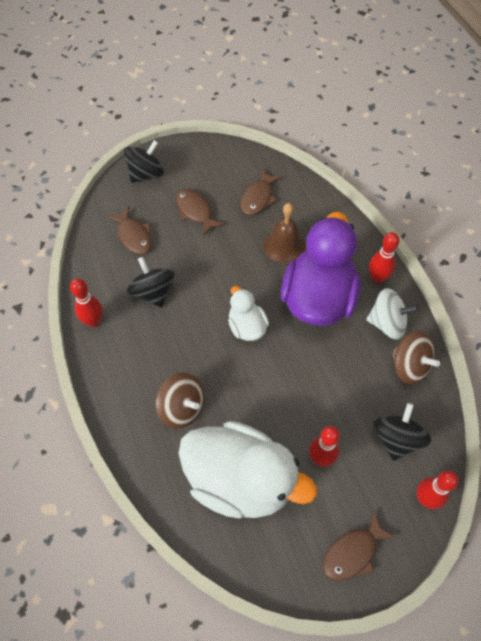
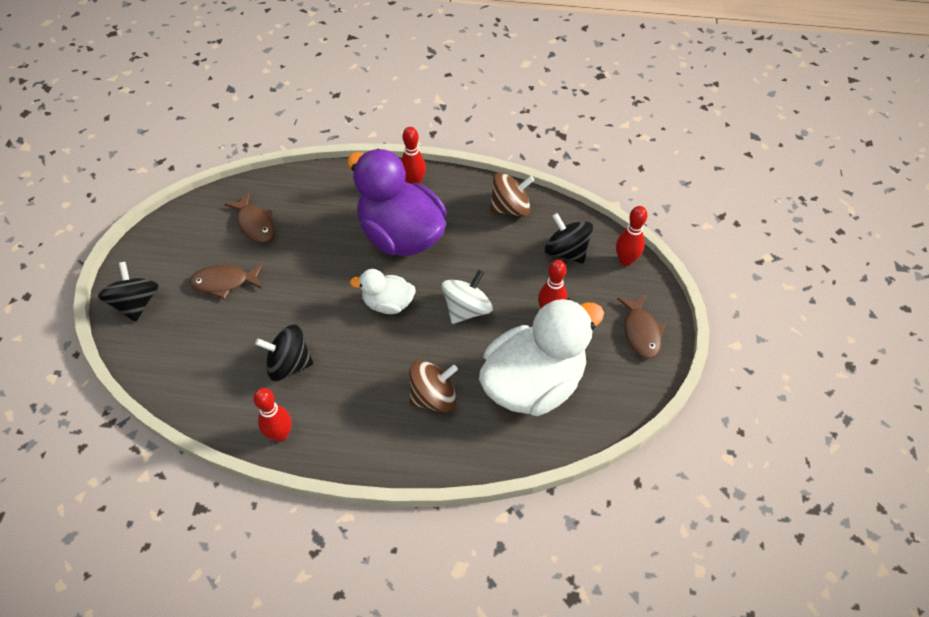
camera: 60 degrees left, 5 degrees down
brown fish [107,206,152,254] -> none
brown bell [263,203,306,263] -> none
white spinning top [366,288,419,340] -> white spinning top moved to [442,270,493,324]

